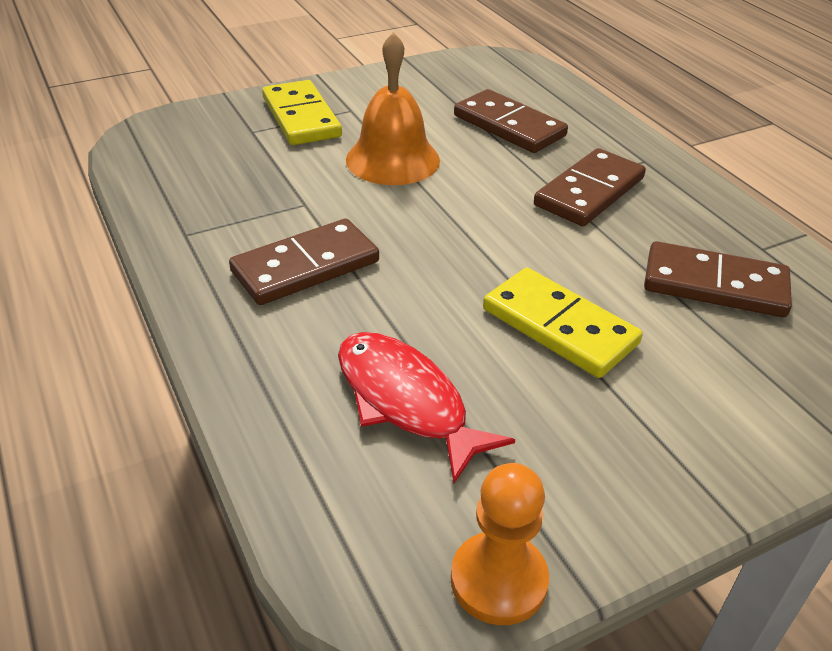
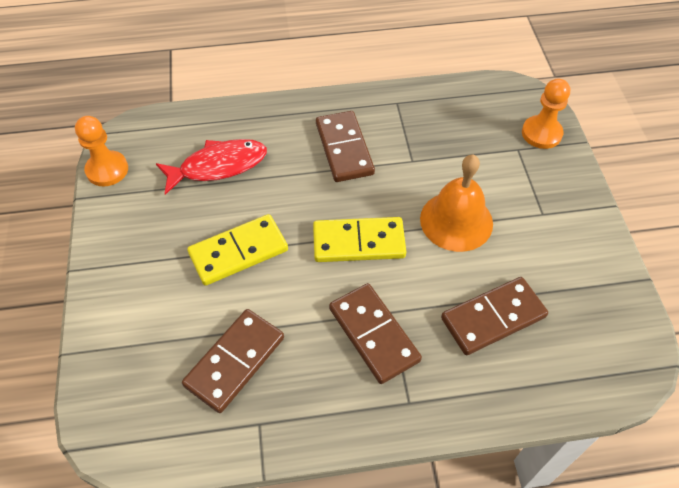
camera: 110 degrees right, 15 degrees up
yellow domino [262,80,342,145] -> yellow domino moved to [313,217,406,262]
none -> orange pawn [522,79,570,149]

